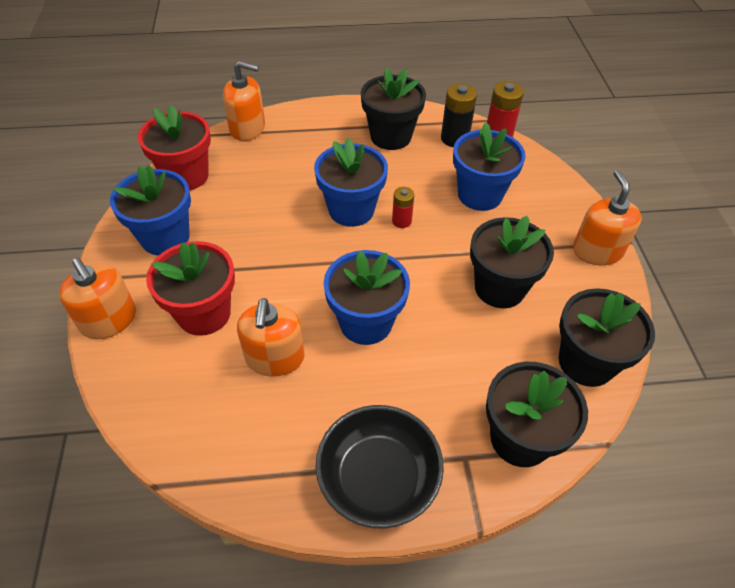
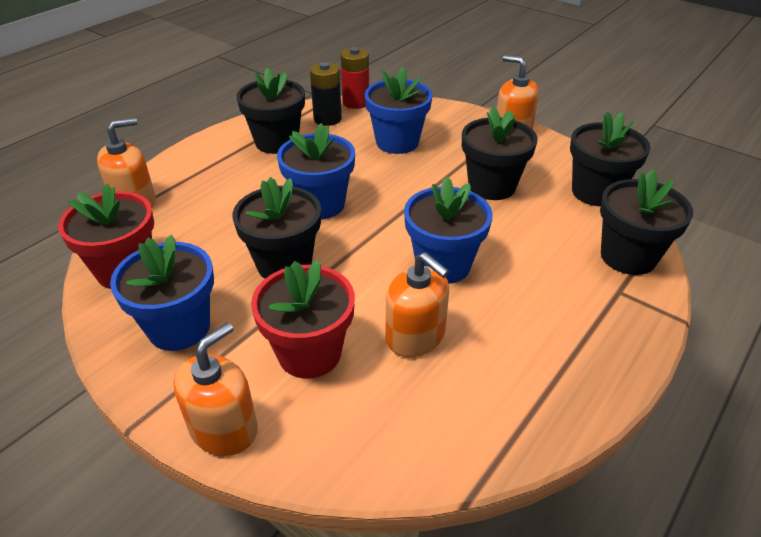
camera: 45 degrees left, 10 degrees down
orange soap dispenser [59,258,136,339] -> orange soap dispenser turned 60 degrees counterclockwise [174,322,258,456]
black bowl [316,405,444,529] -> none
red battery [392,187,414,228] -> none
none -> black flower pot [233,177,321,279]

